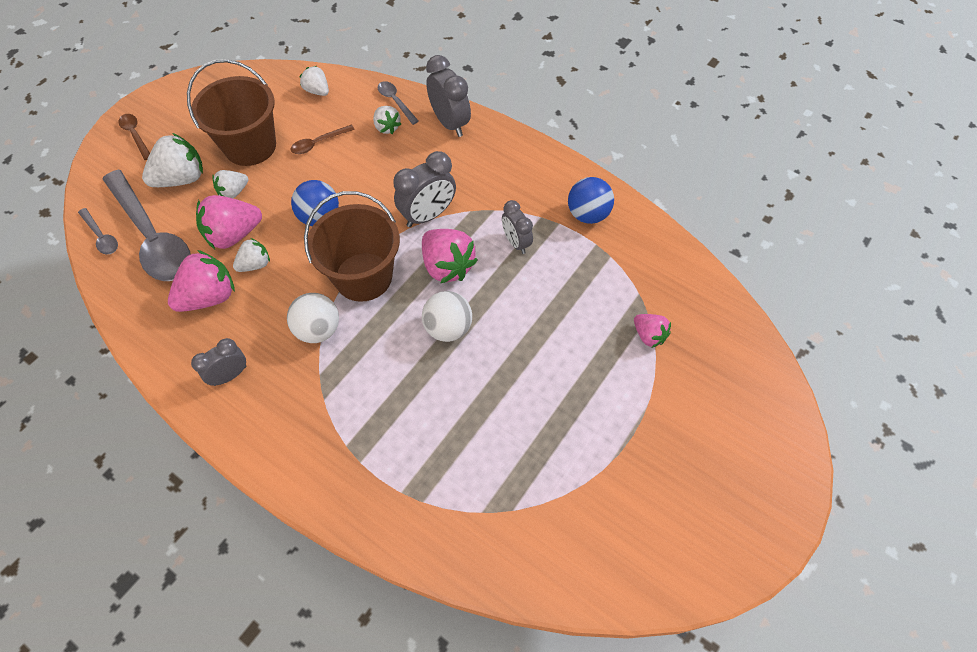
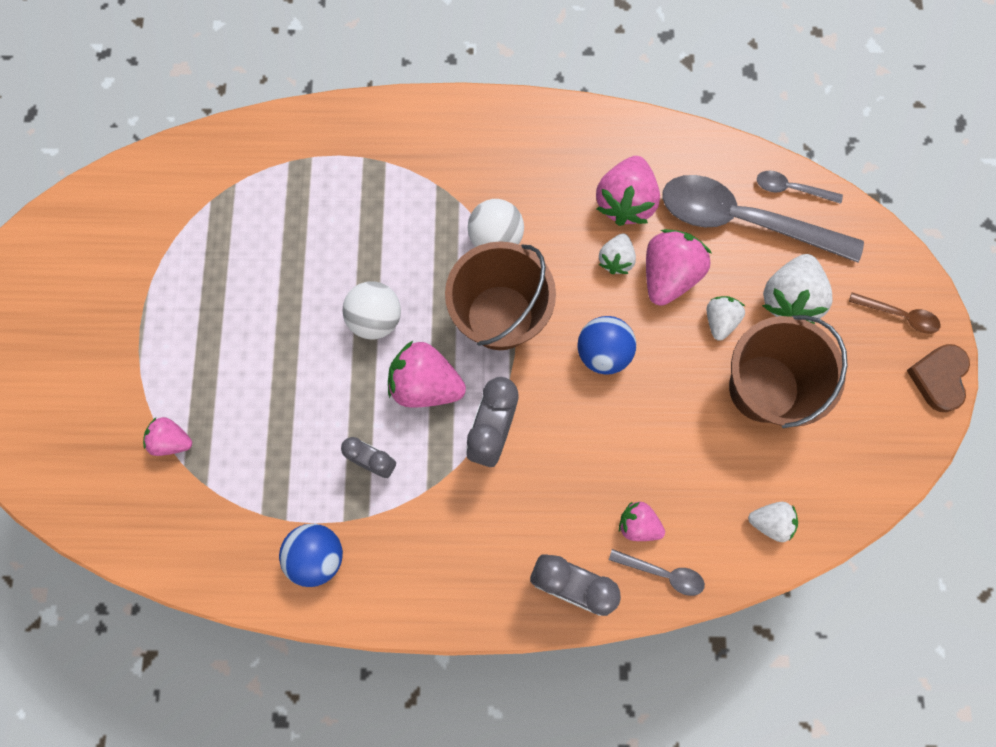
camera: 145 degrees right, 15 degrees up
grey clock [191,338,246,386] -> none
brown spoon [290,125,355,154] -> none
white strawberry [373,106,401,134] -> pink strawberry [619,502,665,541]
none -> brown heart [906,344,970,412]

